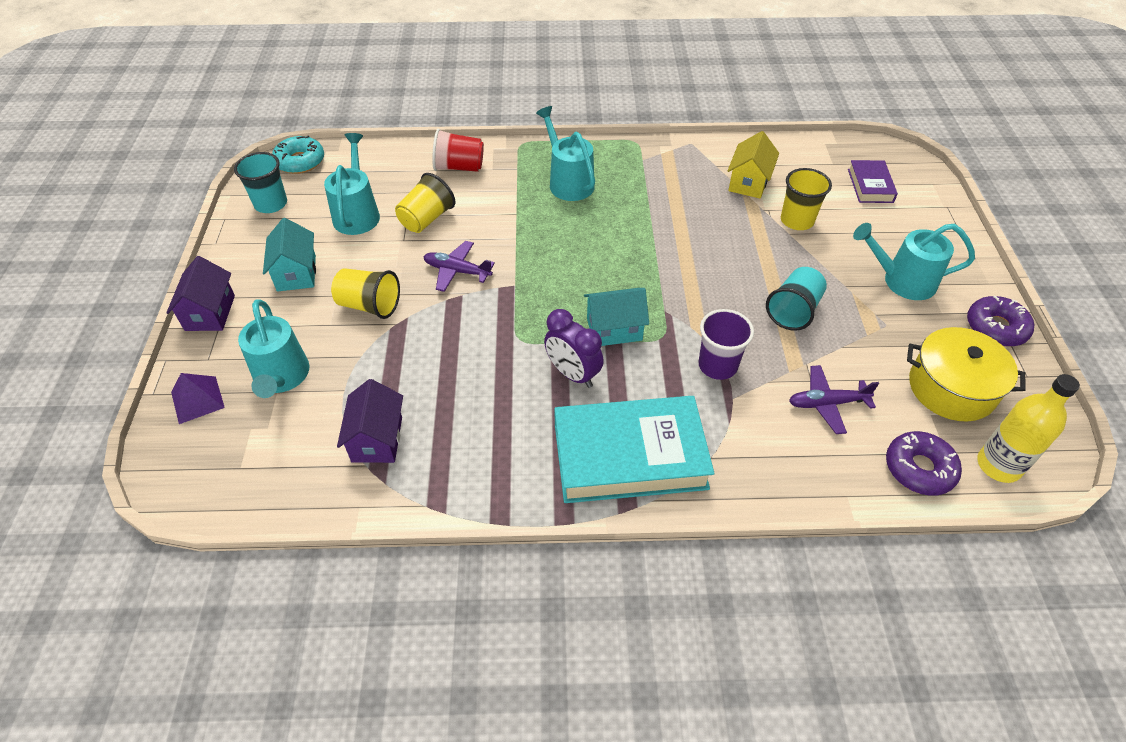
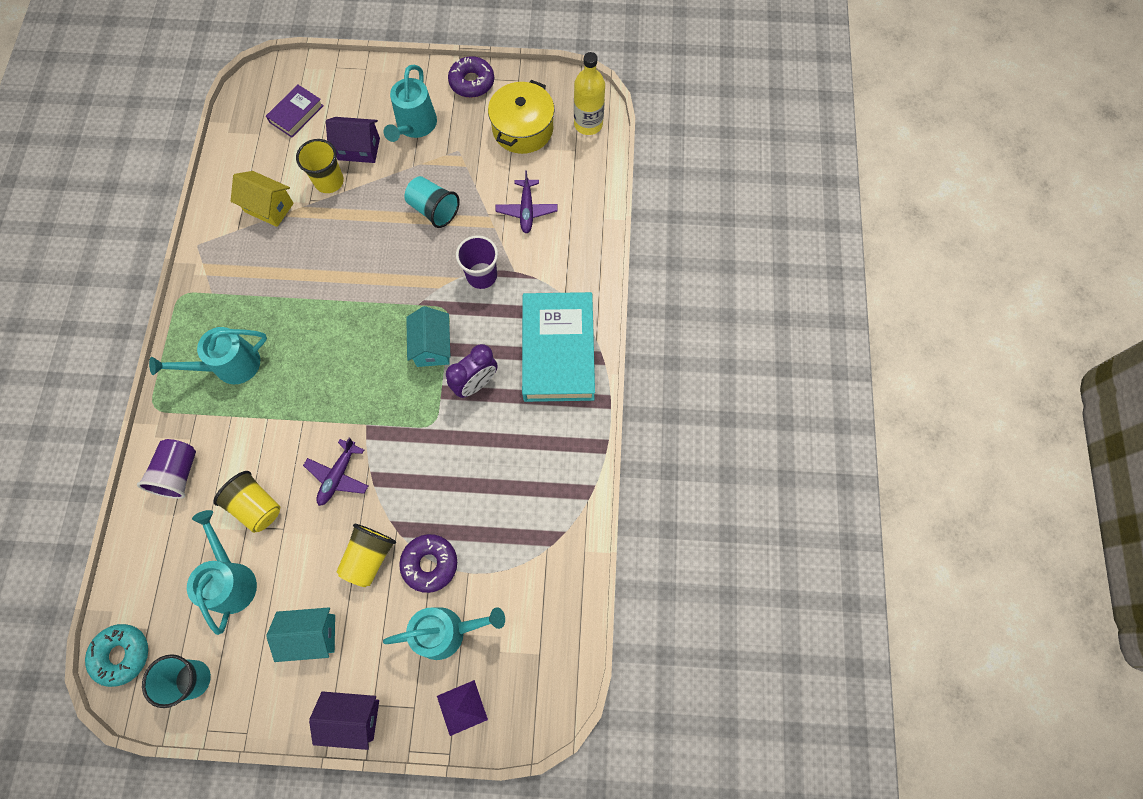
camera: 85 degrees left, 20 degrees up
turquoise watering can [324,133,380,235] -> turquoise watering can turned 75 degrees clockwise [187,510,257,635]
purple house [337,379,403,463] -> purple house moved to [326,117,380,163]
red cup [432,129,484,172] -> purple cup [137,439,196,499]
purple book [848,160,898,203] -> purple book turned 60 degrees counterclockwise [266,85,324,137]
purple donut [886,431,962,496] -> purple donut moved to [399,534,457,593]

